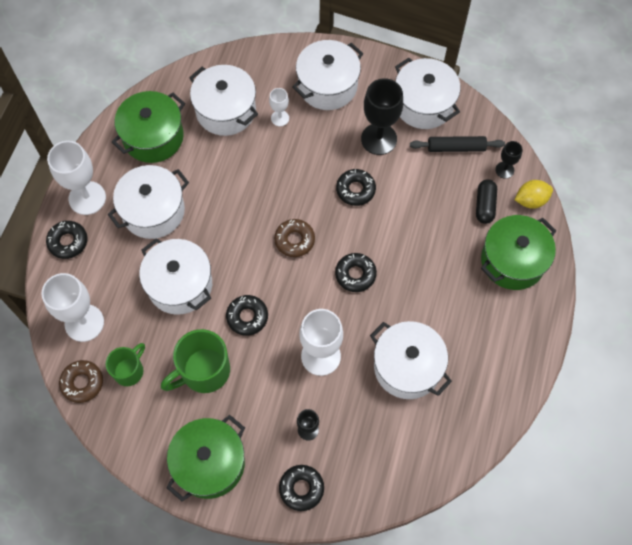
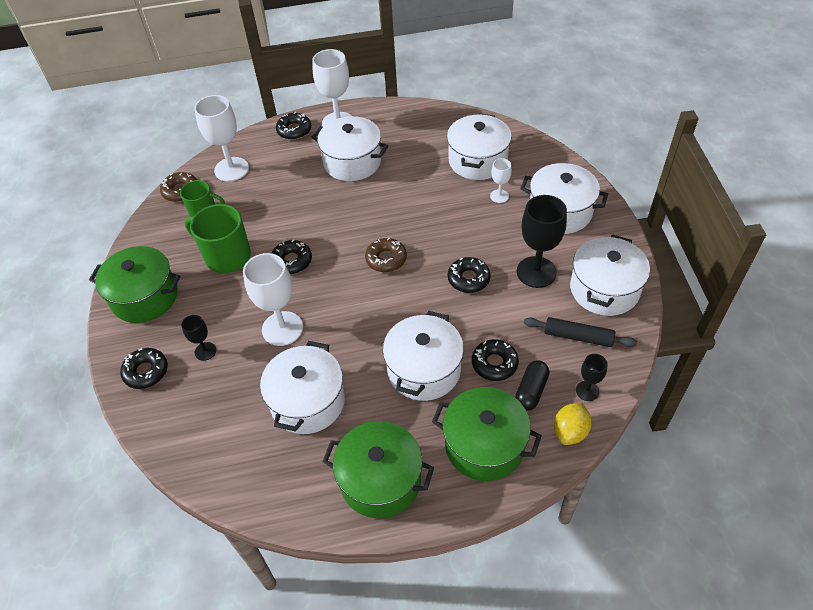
camera: 65 degrees right, 15 degrees down
green pot [112,91,185,163] -> green pot moved to [322,421,434,518]
white pot [139,238,212,315] -> white pot moved to [383,311,464,401]
black donut [335,253,377,292] -> black donut moved to [472,339,519,381]
black rolling pin [410,136,505,152] -> black rolling pin turned 45 degrees counterclockwise [524,317,637,347]
black capsule [476,179,497,224] -> black capsule turned 45 degrees counterclockwise [515,360,549,411]
yellow lemon [515,180,553,209] -> yellow lemon turned 75 degrees clockwise [554,403,591,445]

